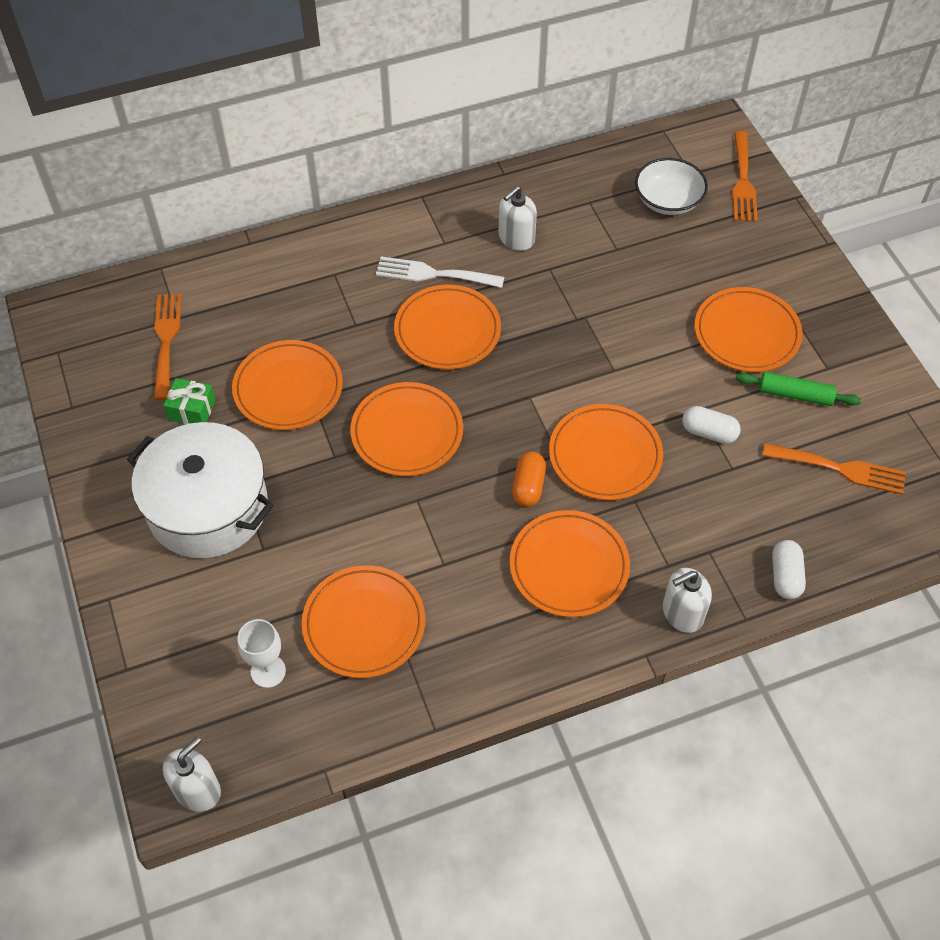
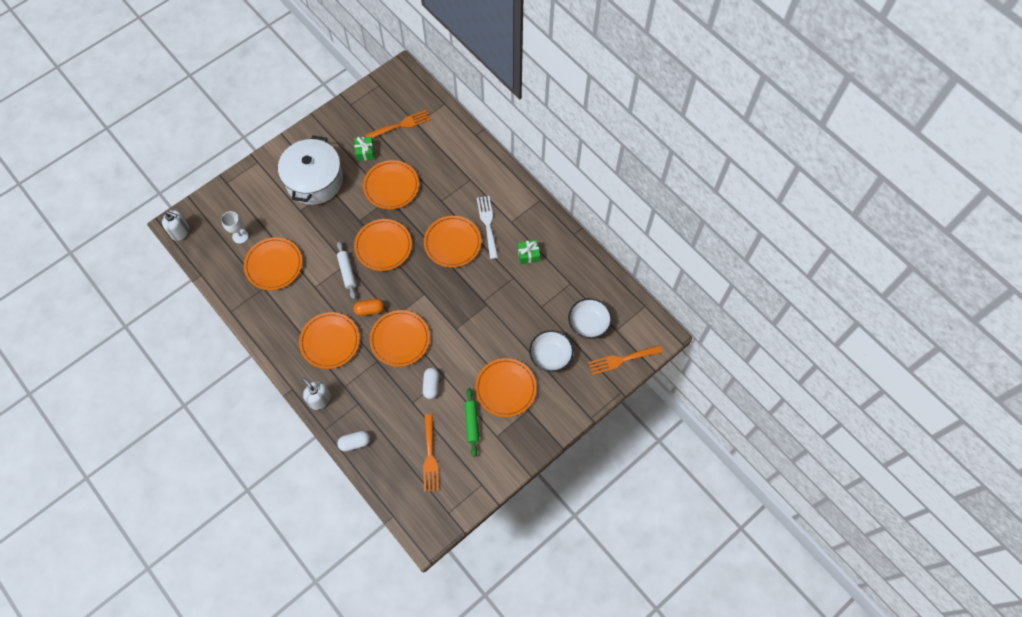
camera: 70 degrees right, 10 degrees up
white soap dispenser [498,186,537,251] -> green gift [518,240,540,264]
none -> white rolling pin [337,241,356,299]
none -> white bowl [529,330,573,372]

